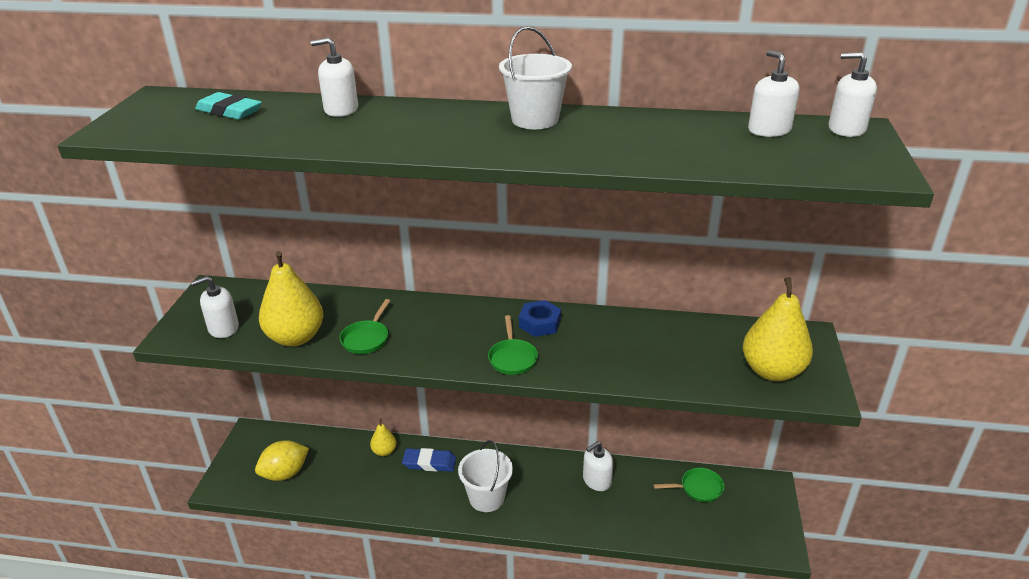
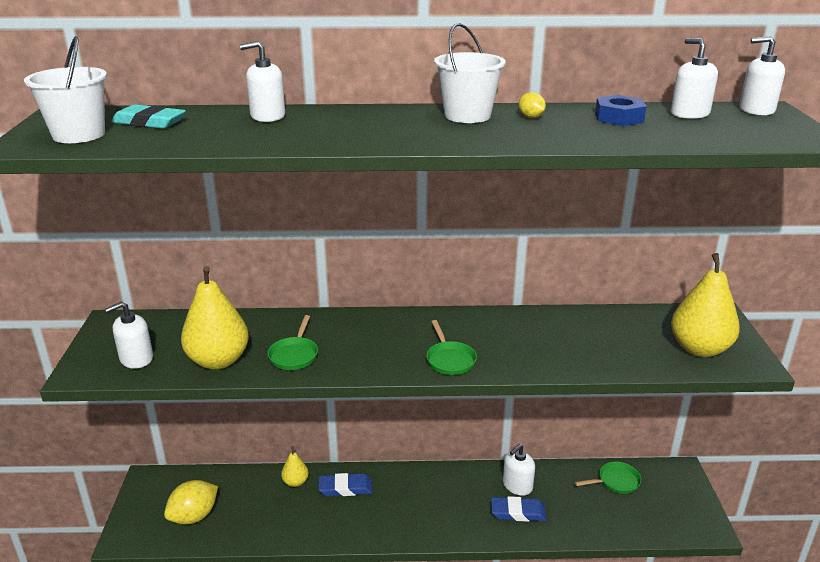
camera: 10 degrees left, 5 degrees down
white bucket [458,440,513,512] -> white bucket moved to [24,36,107,143]
blue nut [519,300,561,337] -> blue nut moved to [595,95,647,126]
none -> blue eraser [491,496,547,522]
none -> yellow lemon [518,92,546,118]

